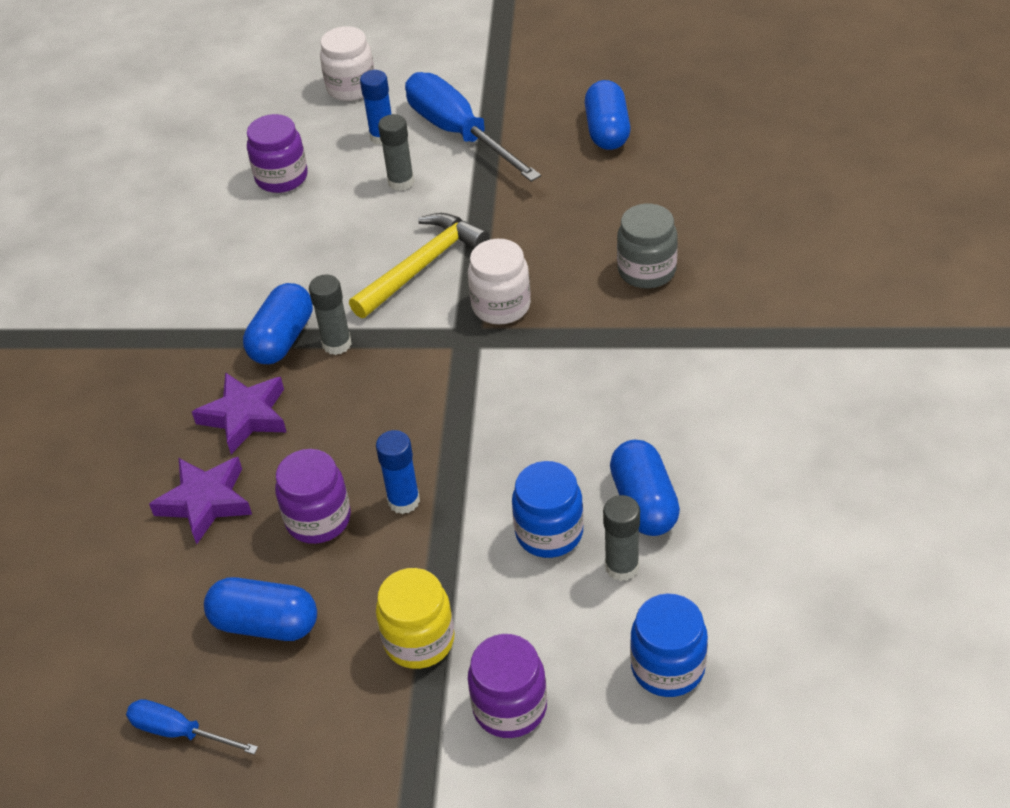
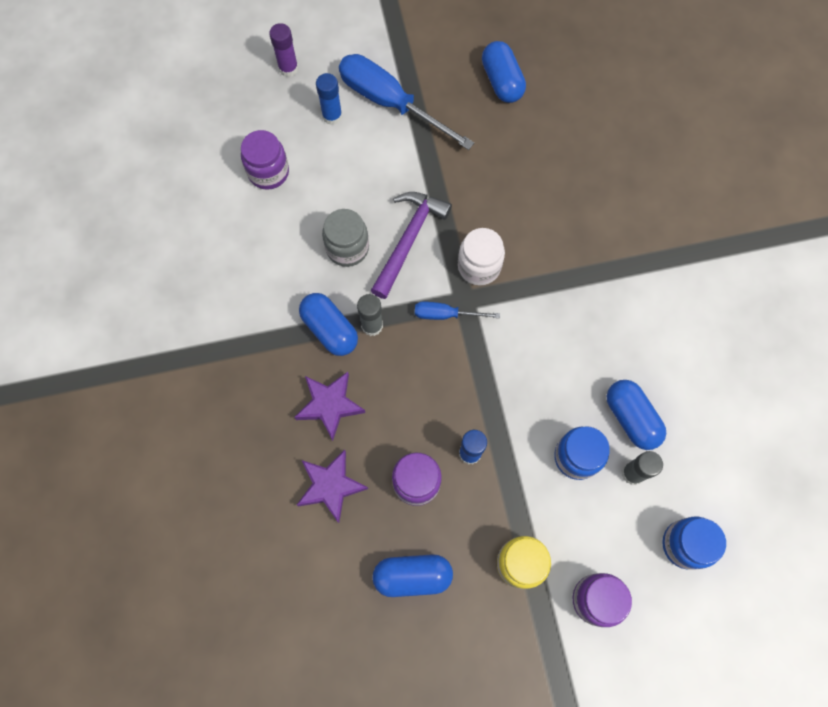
camera: 20 degrees left, 25 degrees up
blue screwdriver [126,699,258,754] -> blue screwdriver moved to [415,302,500,320]
blue capsule [243,283,313,364] -> blue capsule turned 45 degrees counterclockwise [299,293,358,356]
white jar [320,26,374,101] -> purple glue stick [269,23,298,77]
yellow hammer [349,213,489,318] -> purple hammer [371,192,452,299]
grey glue stick [378,114,414,191] -> none
grey jar [617,204,678,288] -> grey jar moved to [322,209,369,267]

